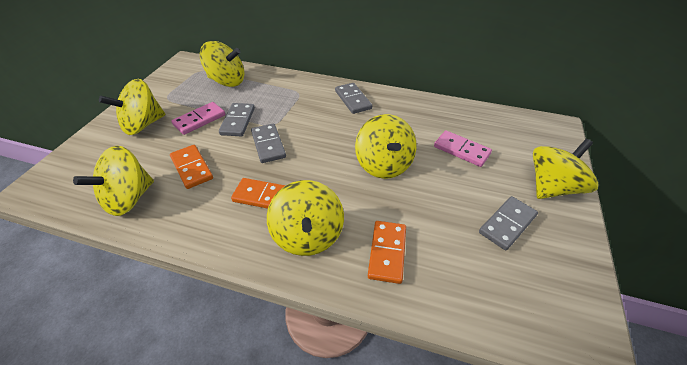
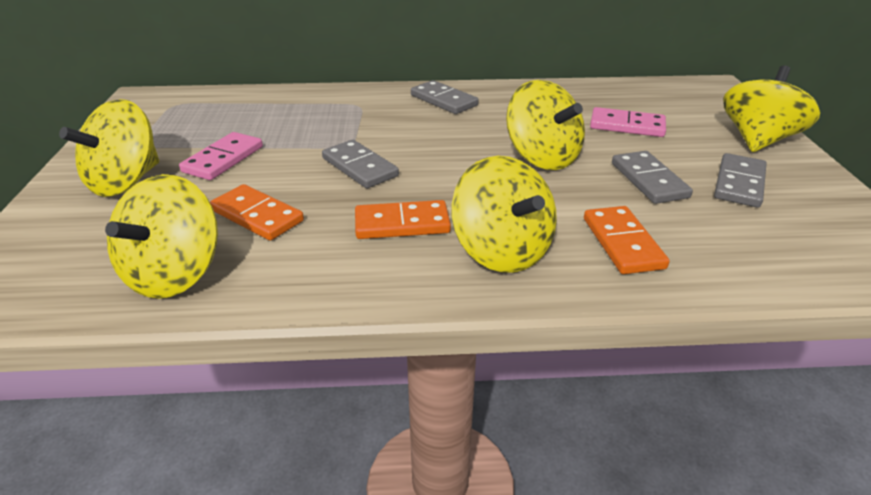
camera: 20 degrees left, 10 degrees down
yellow spinning top [200,41,245,87] -> none
grey domino [219,103,255,136] -> grey domino moved to [612,151,693,204]

